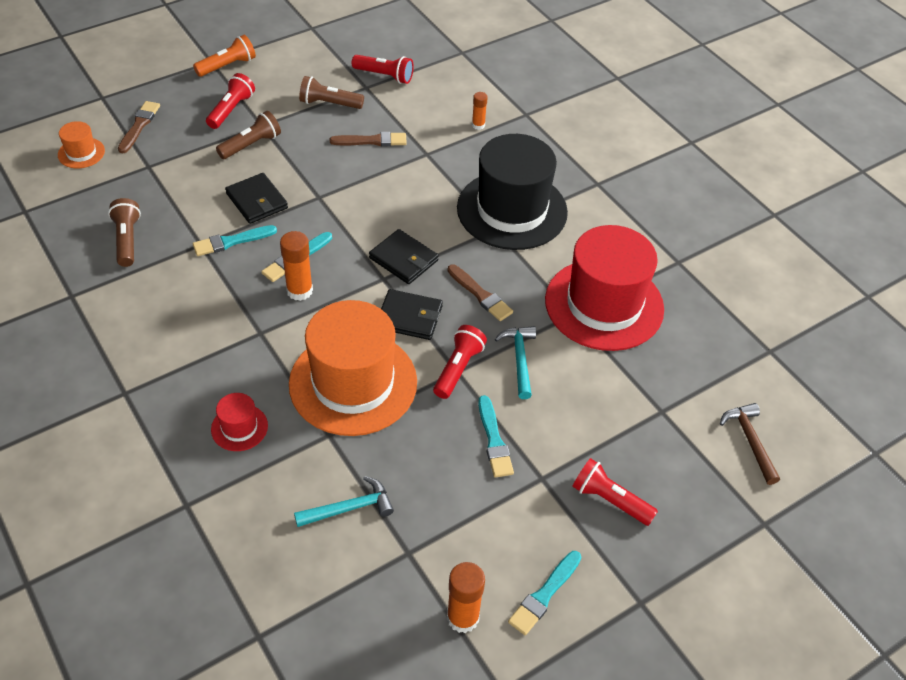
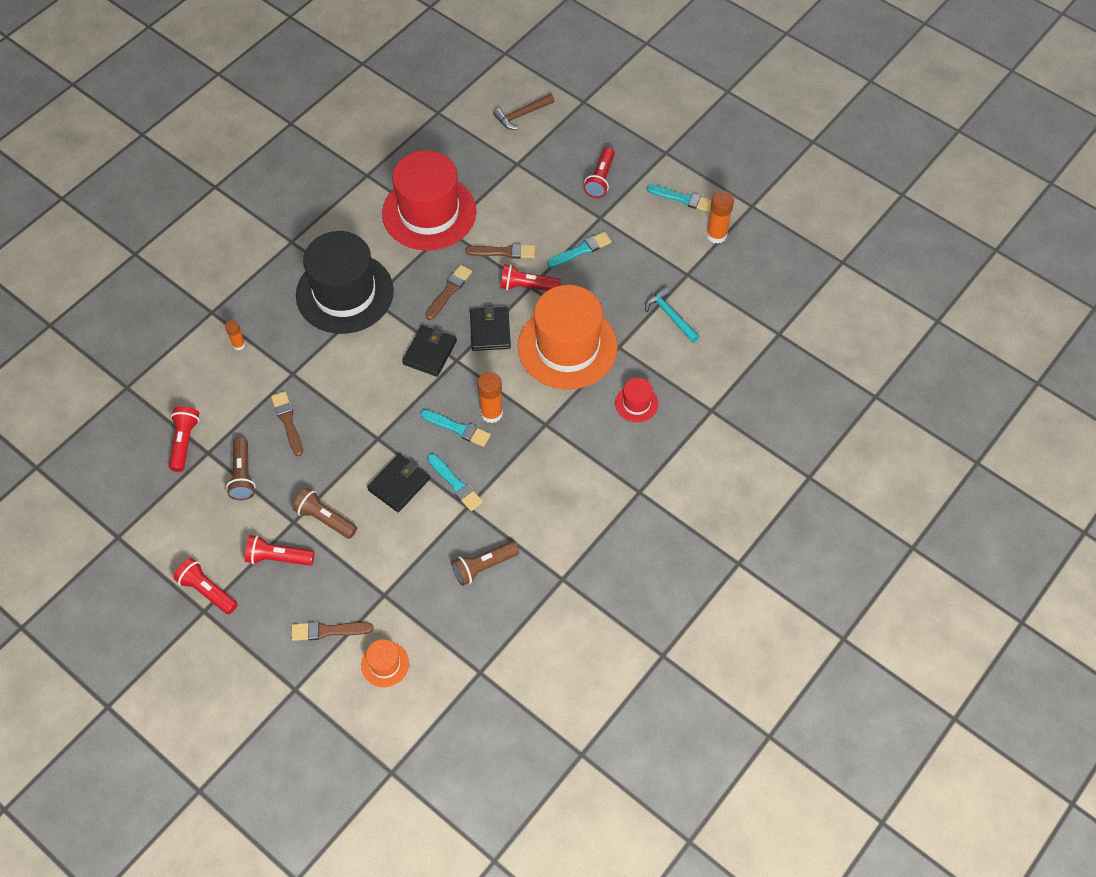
camera: 105 degrees left, 10 degrees up
orange flashlight [193,35,256,77] -> red flashlight [173,558,238,614]
turquoise hammer [495,326,536,399] -> brown brush [465,244,535,259]

